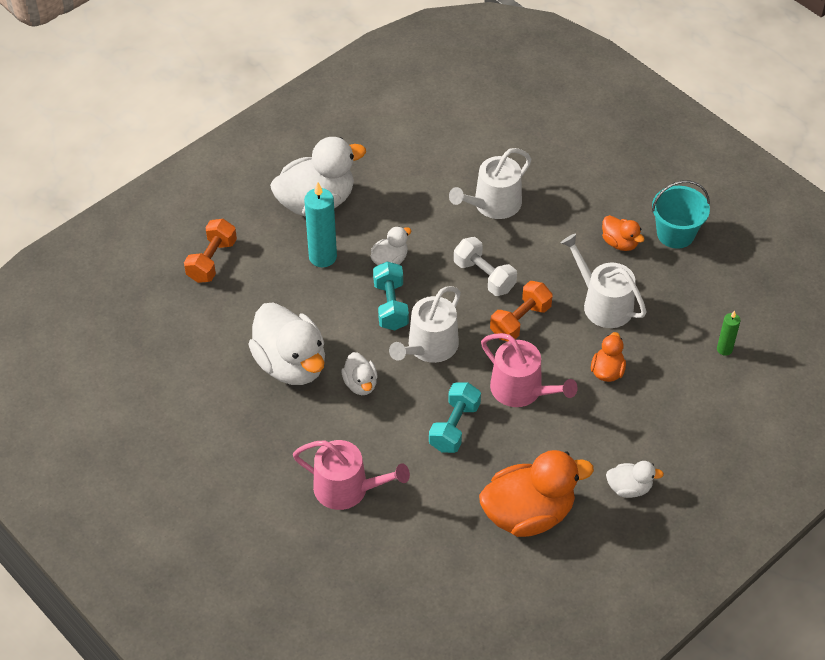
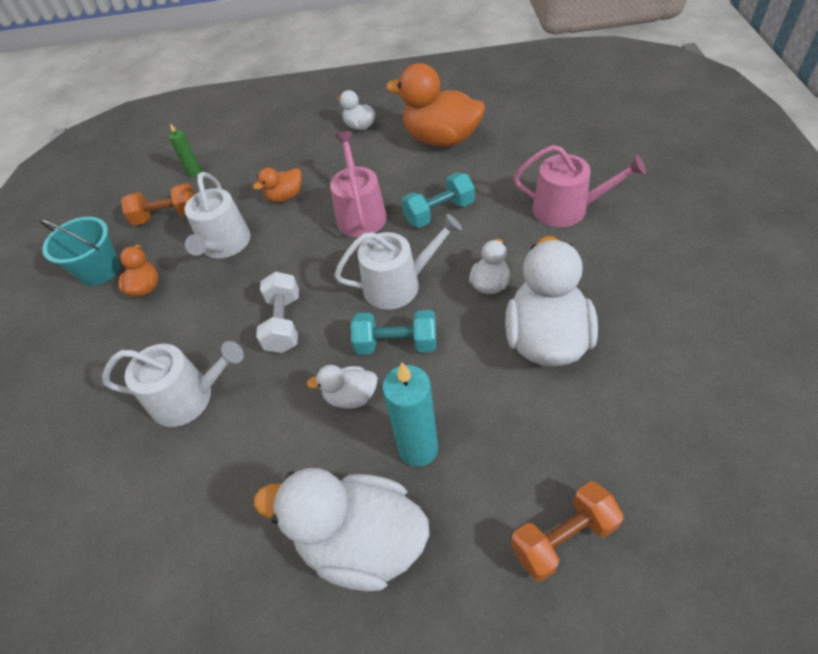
camera: 135 degrees left, 0 degrees up
pink watering can [293,440,410,510] -> pink watering can turned 135 degrees clockwise [513,145,646,227]
turquoise dumbbell [373,261,409,331] -> turquoise dumbbell turned 60 degrees clockwise [351,310,436,355]
orange dumbbell [490,281,553,341] -> orange dumbbell moved to [121,183,195,226]

